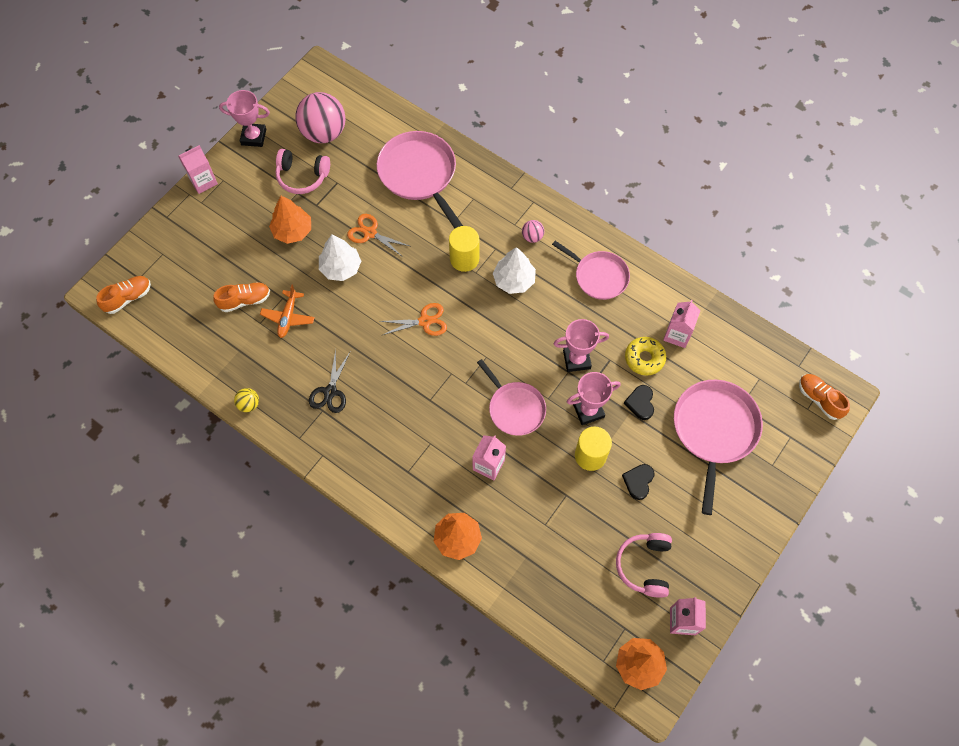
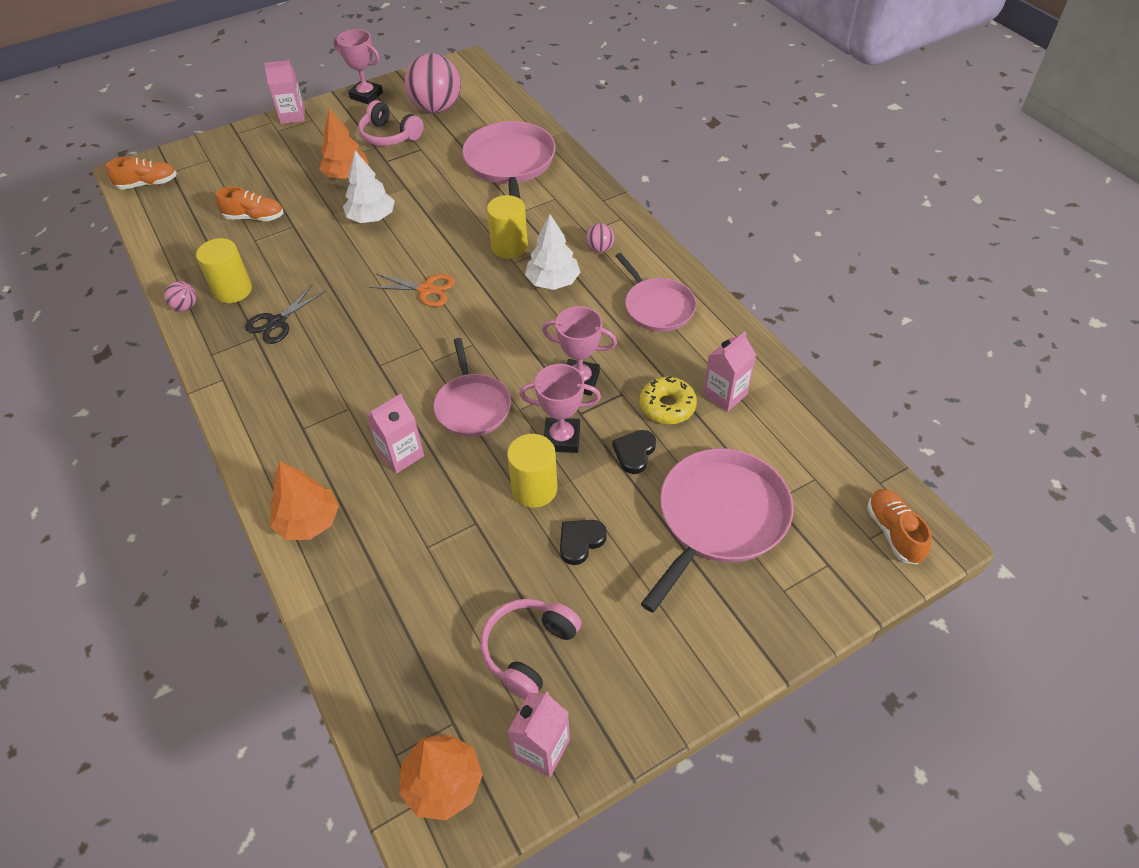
camera: 25 degrees right, 15 degrees down
yellow ball [234,388,259,412] -> pink ball [164,281,197,311]
orange plane [260,284,315,338] -> none
orange scissors [347,214,409,257] -> none
none -> yellow cylinder [196,238,252,303]

